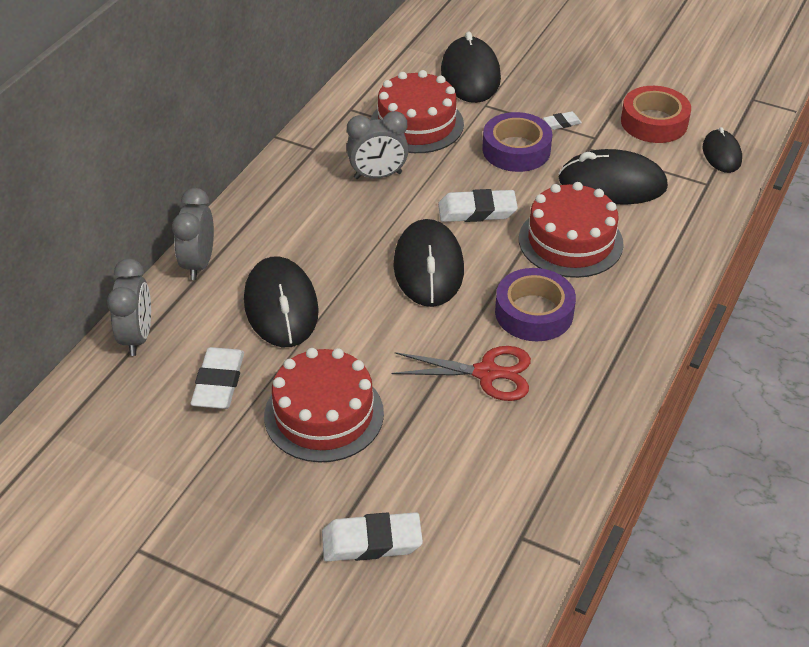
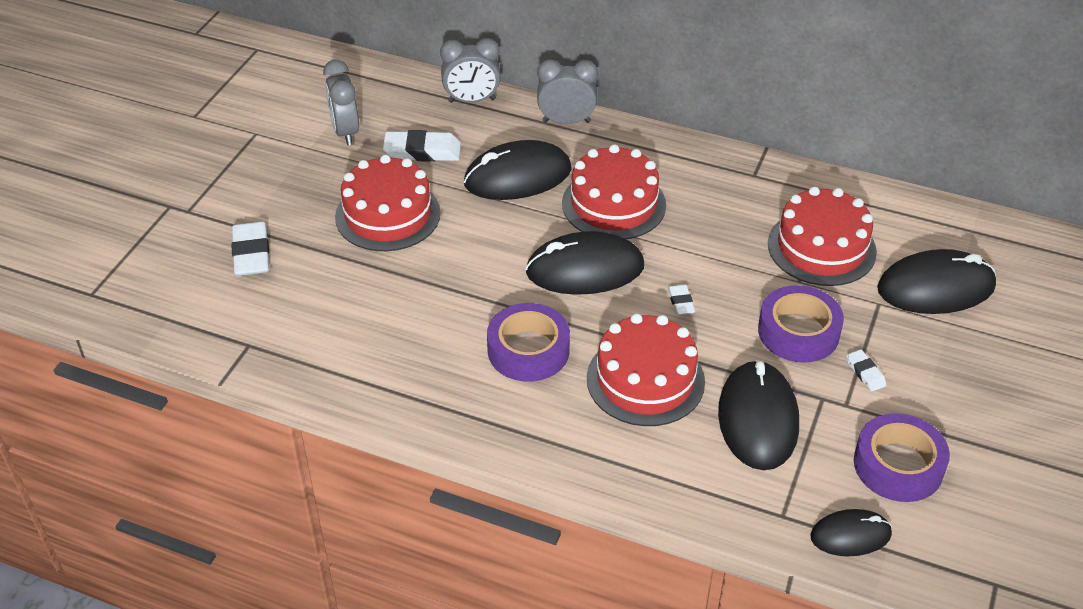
camera: 85 degrees right, 0 degrees up
grey clock [347,111,409,179] -> grey clock moved to [323,60,359,145]
red scissors [391,346,531,401] -> none
white eraser [438,189,518,222] -> white eraser [668,284,695,315], size x0.53
red tape [621,86,691,143] -> purple tape [854,413,950,502]
none -> red cake [562,144,666,239]

